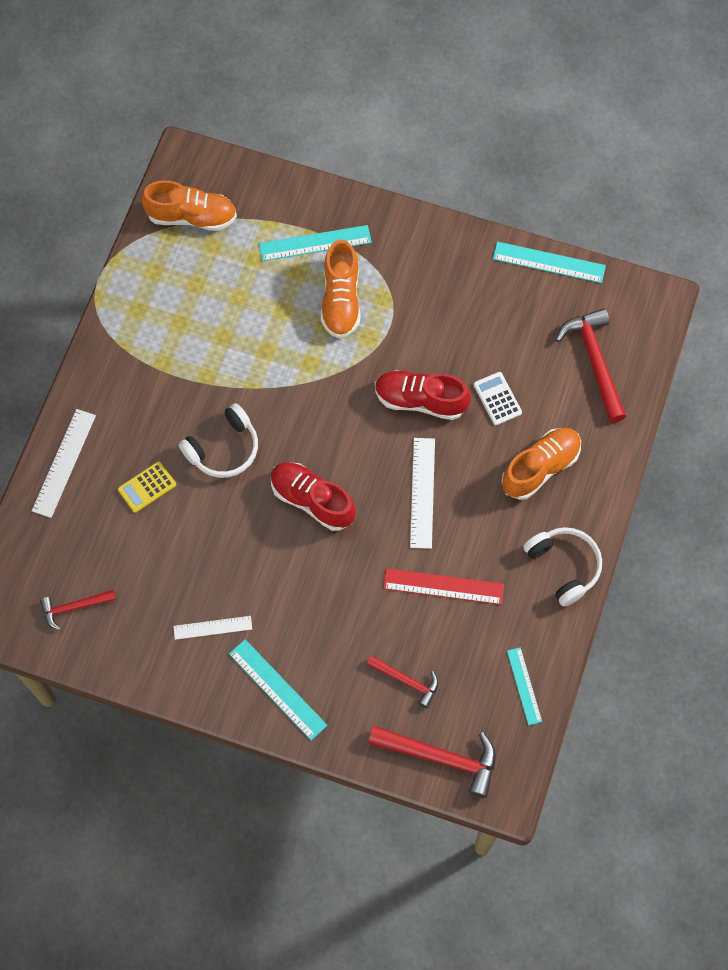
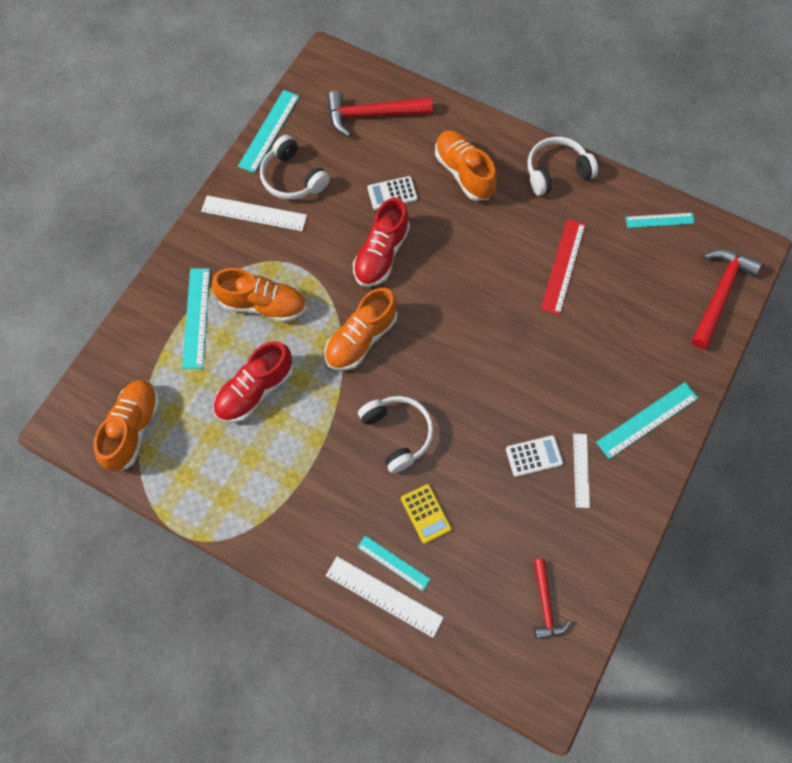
camera: 80 degrees left, 0 degrees up
red shoe [271,462,356,531] -> red shoe moved to [213,341,293,423]
red hammer [367,655,438,708] -> none
white ruler [410,438,435,549] -> white ruler moved to [201,195,307,231]
none -> white headphones [260,135,330,199]
none -> orange shoe [325,288,397,371]
none -> turquoise ruler [357,535,431,591]
none -> white calculator [506,435,563,477]

